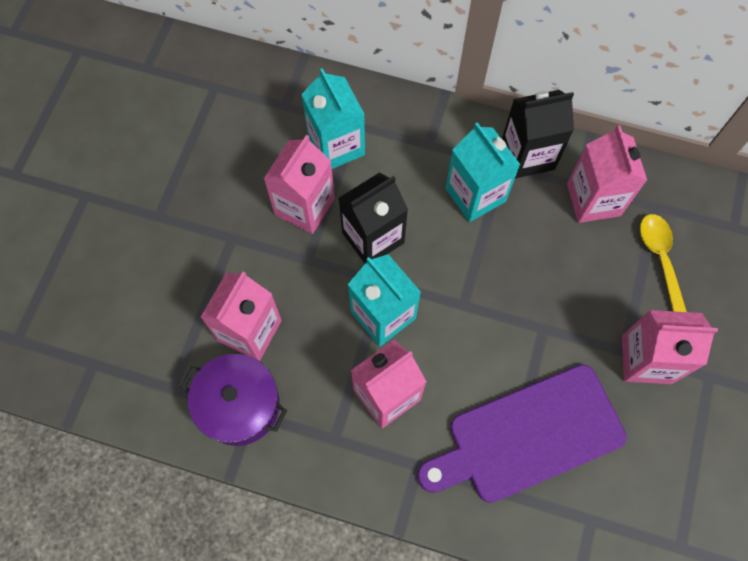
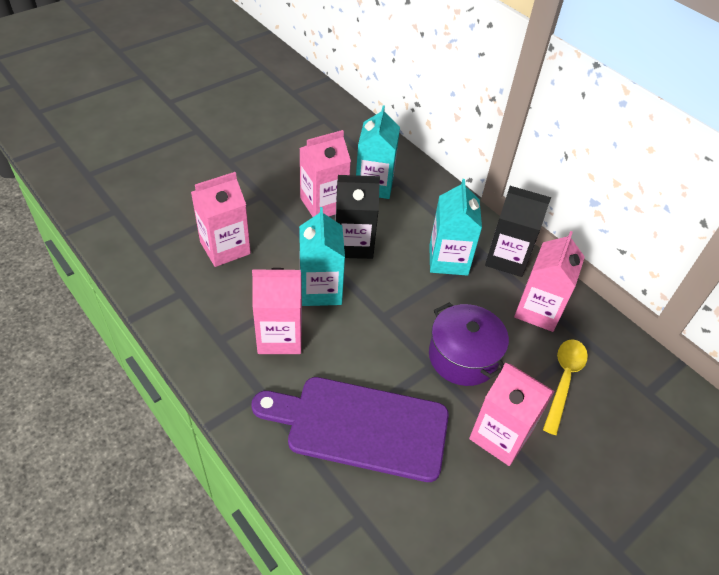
camera: 30 degrees right, 20 degrees down
purple pot [181,354,287,446] -> purple pot moved to [429,302,509,386]

